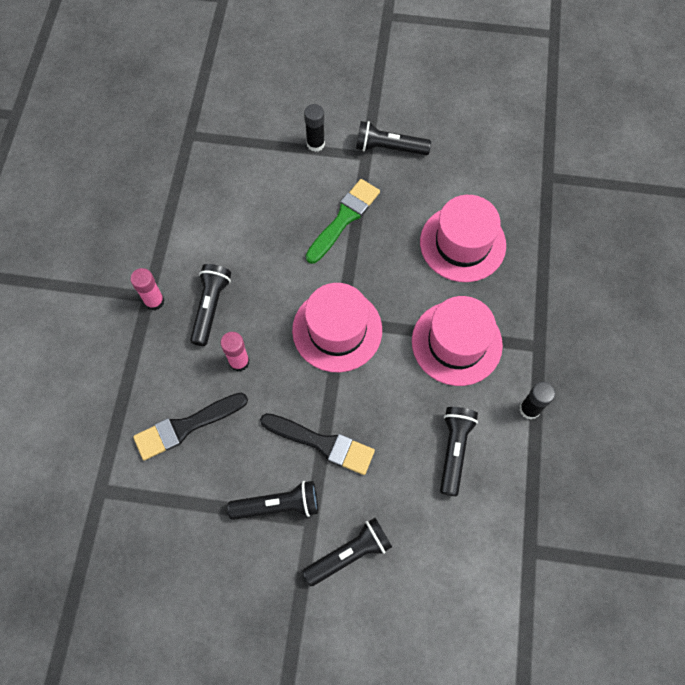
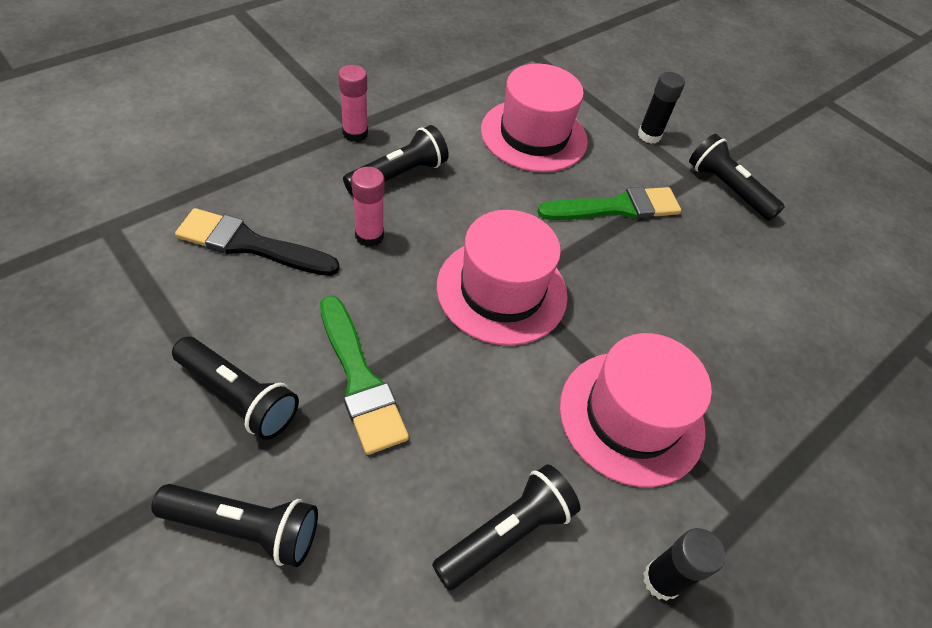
camera: 35 degrees right, 15 degrees down
black brush [260,413,375,475] -> green brush [320,296,409,455]
pink hat [420,195,506,282] -> pink hat moved to [481,64,588,172]

